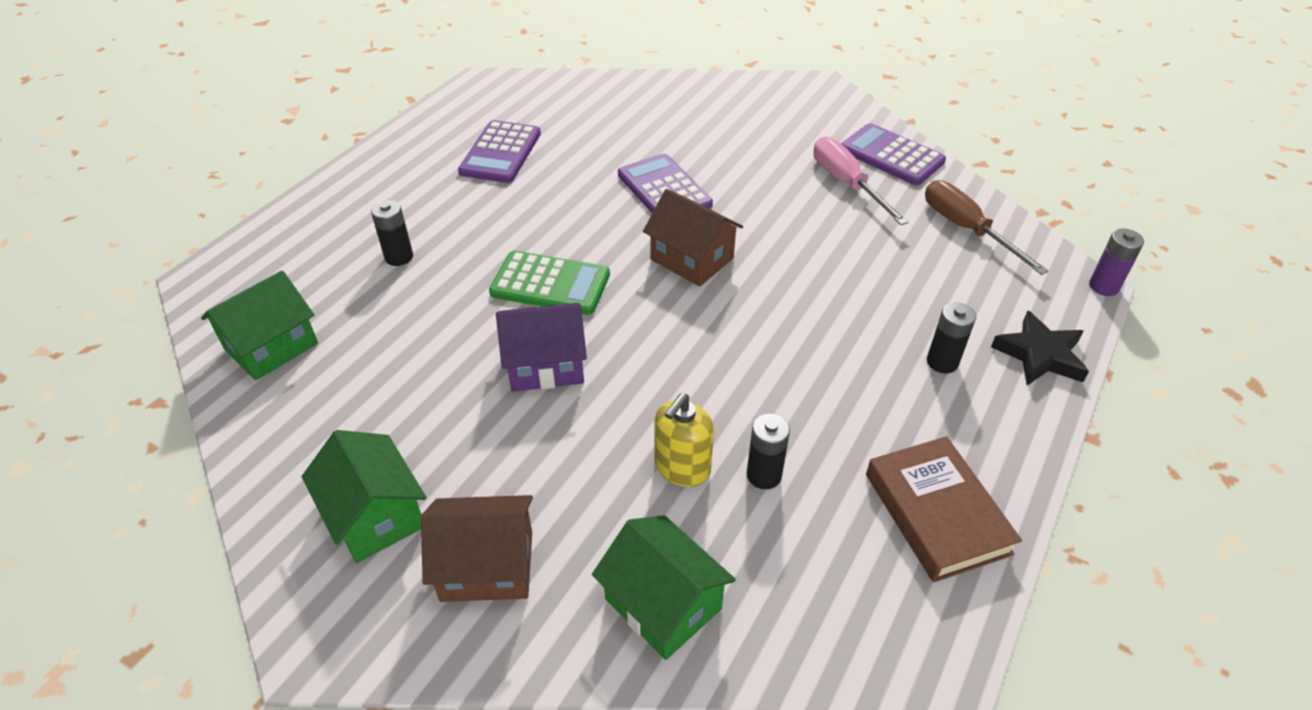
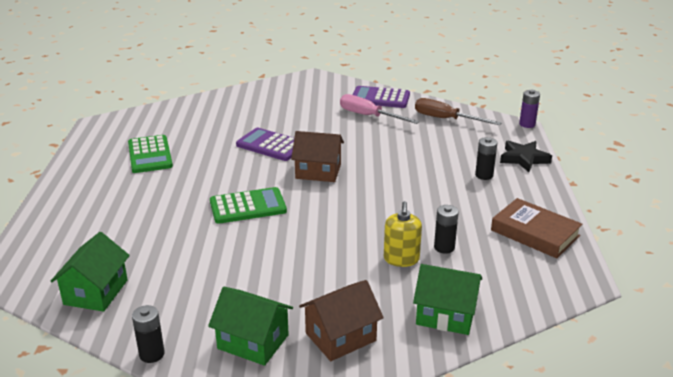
camera: 30 degrees left, 15 degrees down
black battery [371,200,413,266] -> black battery moved to [132,305,165,363]
purple calculator [458,120,541,183] -> green calculator [128,135,173,173]
purple house [496,303,587,392] -> none

